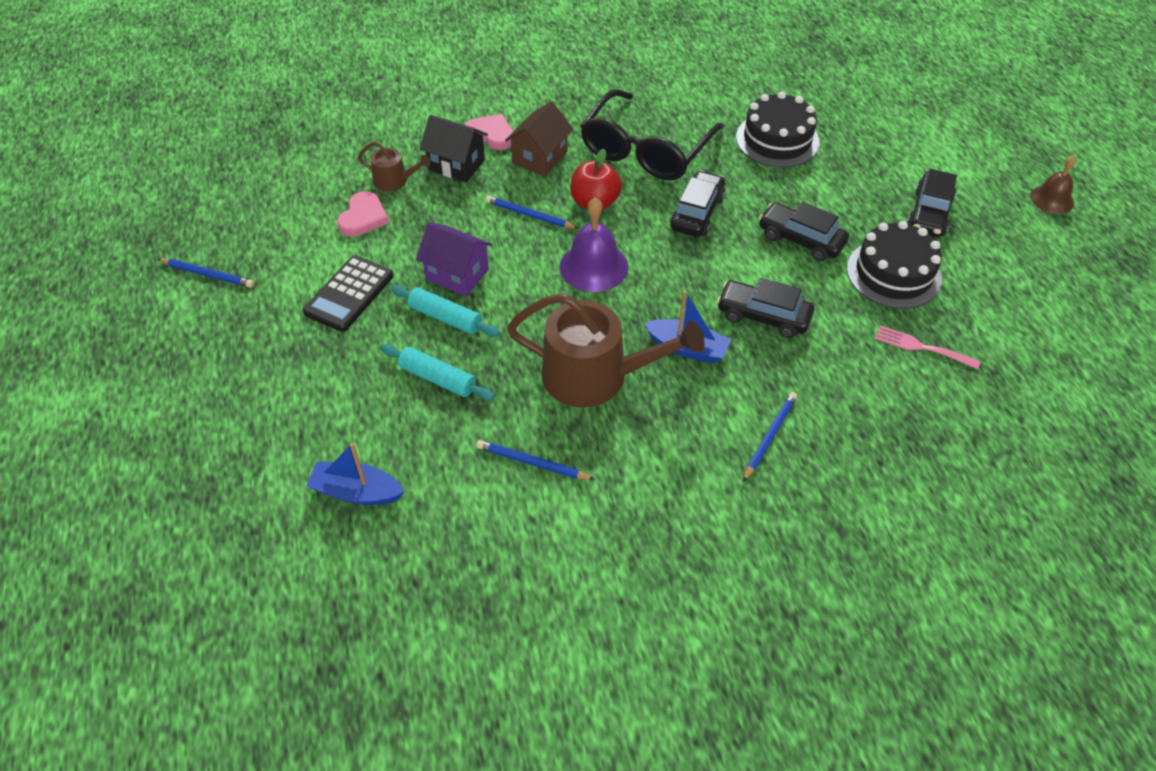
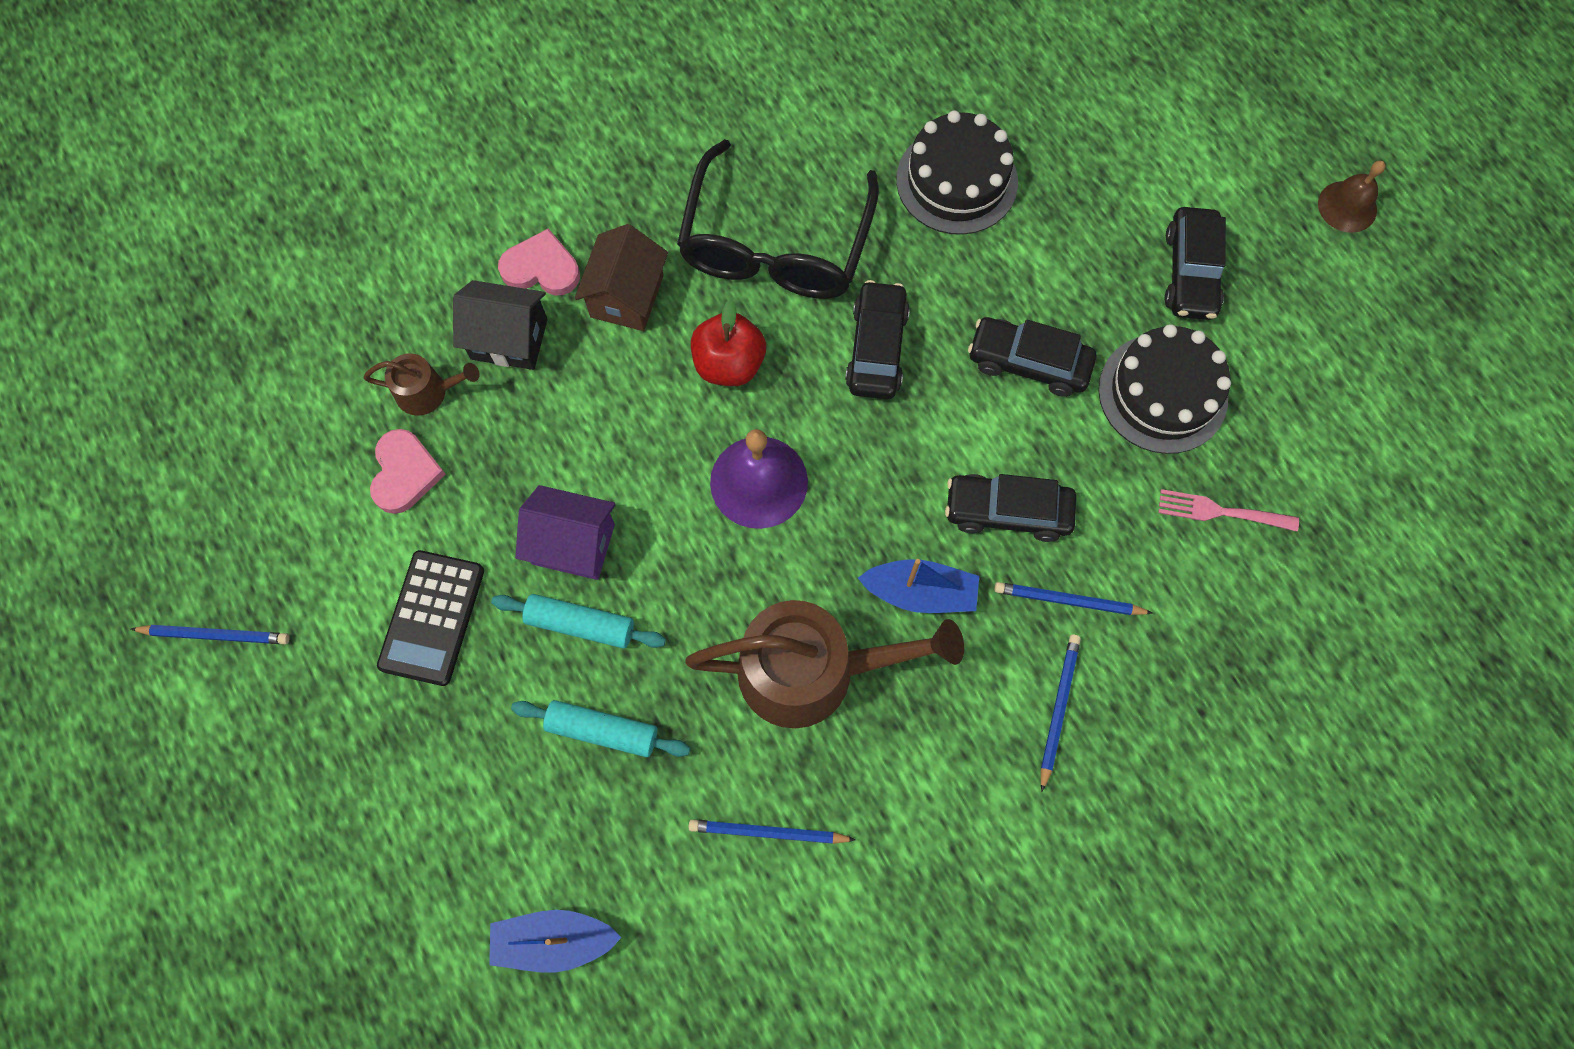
camera: 15 degrees left, 20 degrees up
blue pencil [485,196,579,229] -> blue pencil moved to [995,582,1153,615]

